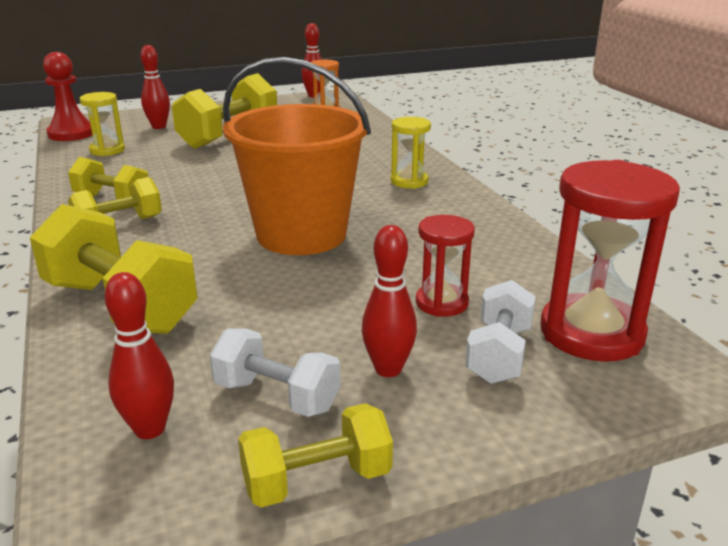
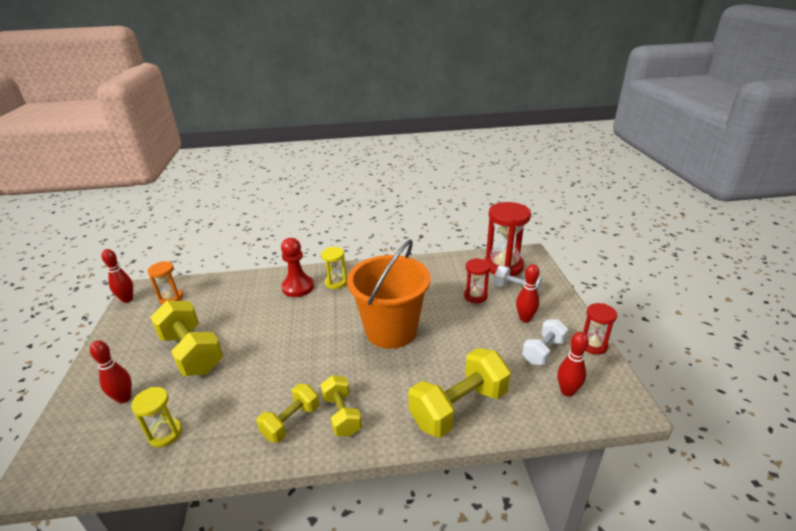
camera: 75 degrees left, 5 degrees up
red pawn [43,52,92,141] -> red pawn moved to [281,238,314,297]
yellow dumbbell [238,403,393,507] -> red hourglass [583,303,617,354]

